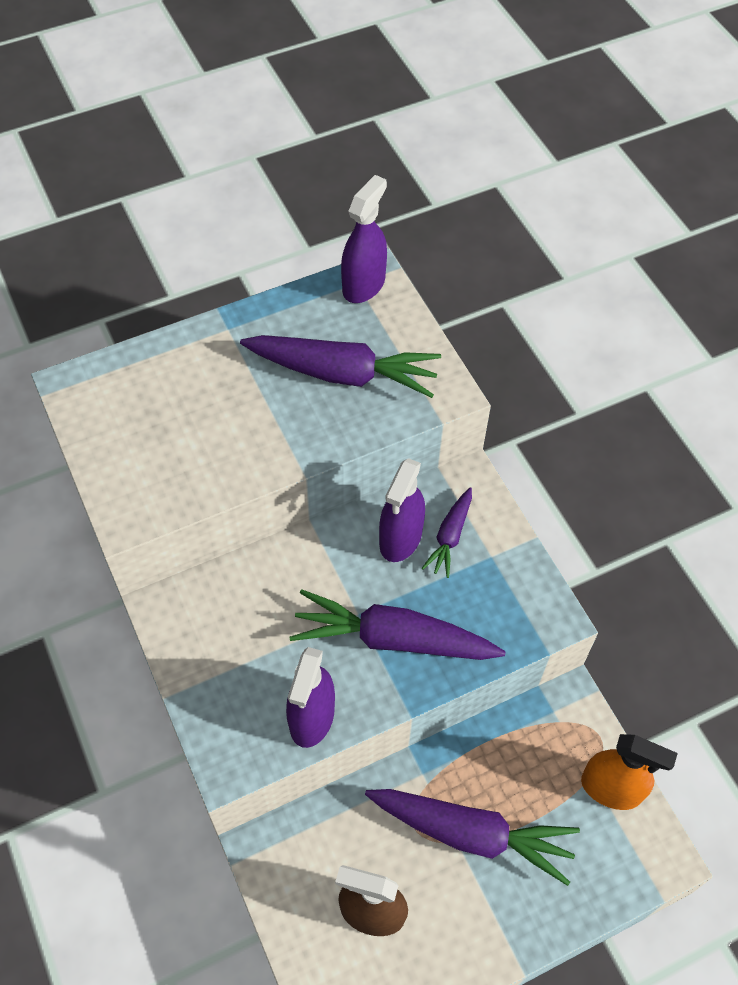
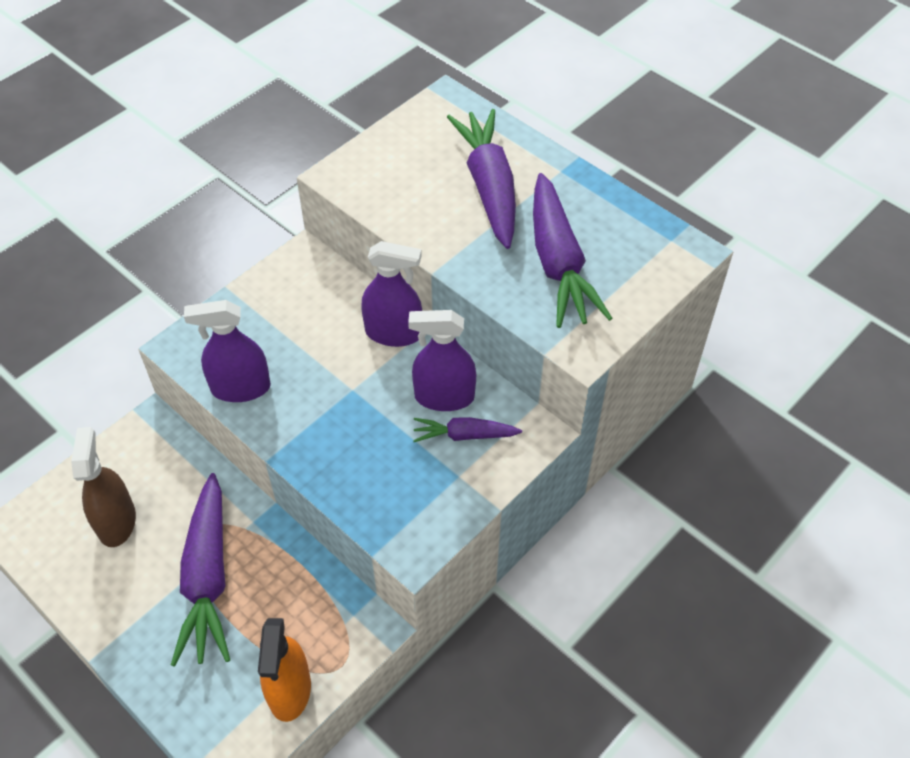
camera: 70 degrees right, 5 degrees down
purple carrot [289,589,506,660] -> purple carrot moved to [447,109,516,249]
purple spray bottle [341,175,387,303] -> purple spray bottle moved to [361,241,422,347]

